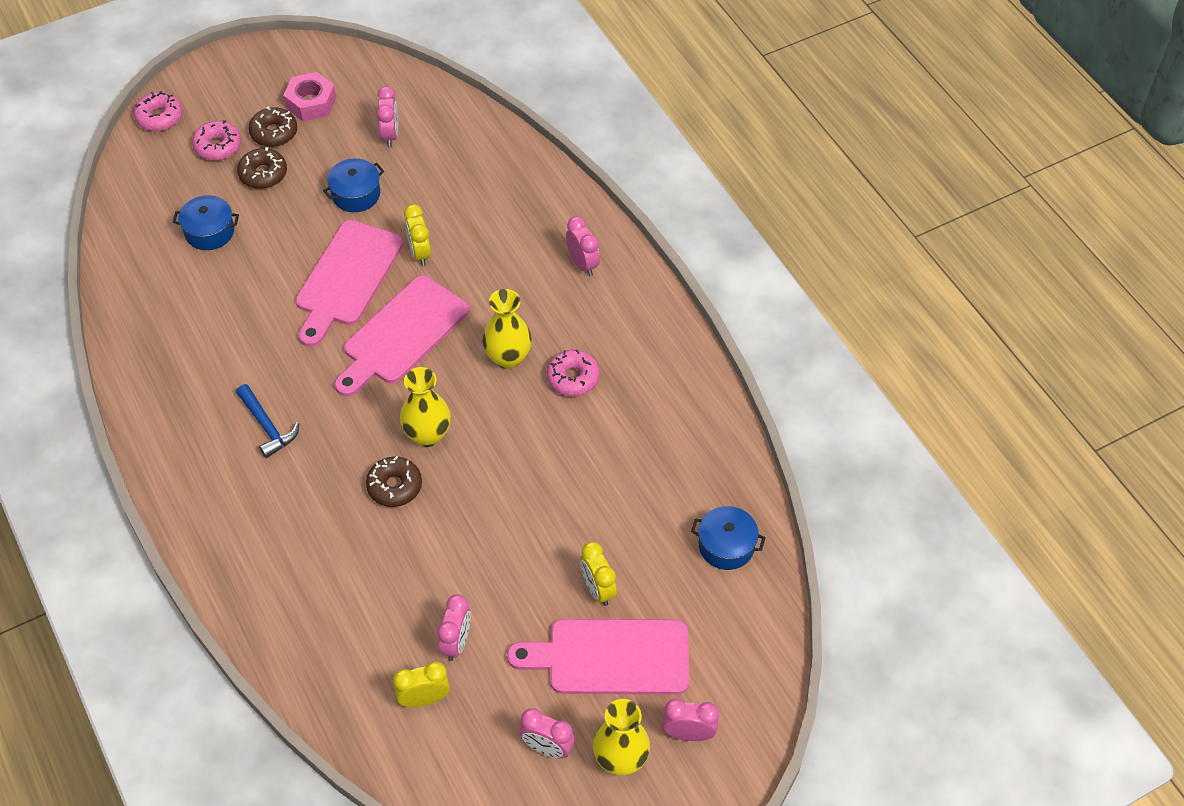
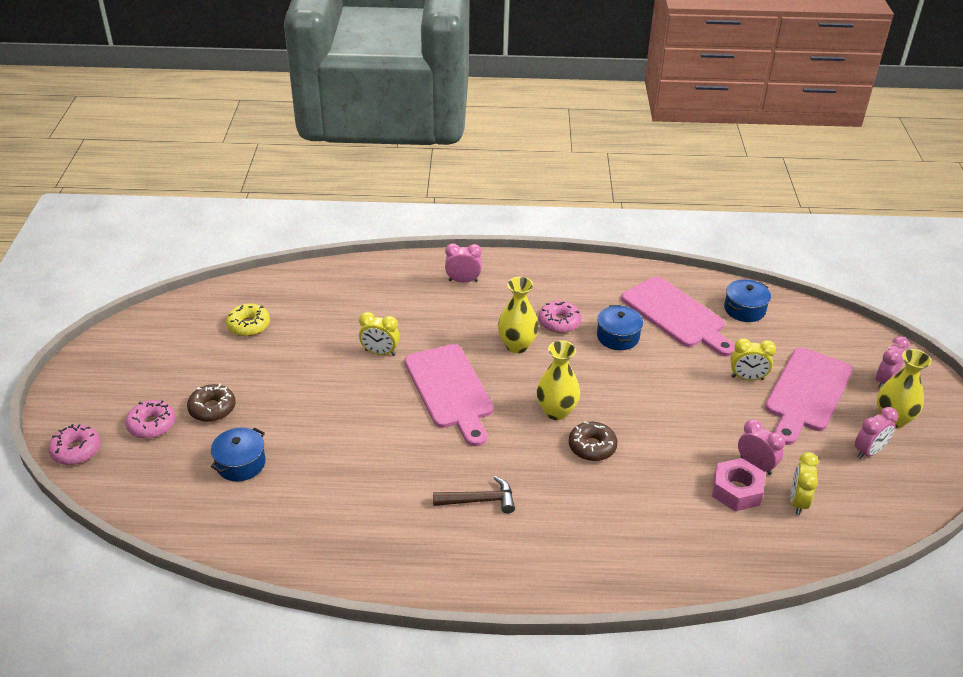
camera: 60 degrees left, 15 degrees down
blue hammer [236,384,299,458] -> brown hammer [433,476,515,514]
brown donut [249,106,297,147] -> none
pink nut [283,72,336,121] -> pink nut moved to [712,458,765,511]
pink cutting board [295,220,403,347] -> pink cutting board moved to [621,276,735,357]
blue pot [323,158,384,212] -> blue pot moved to [597,305,643,350]
pink clock [377,86,398,147] -> yellow donut [226,304,270,336]

